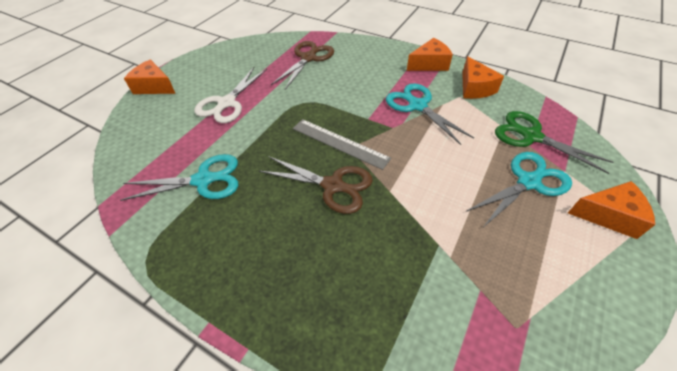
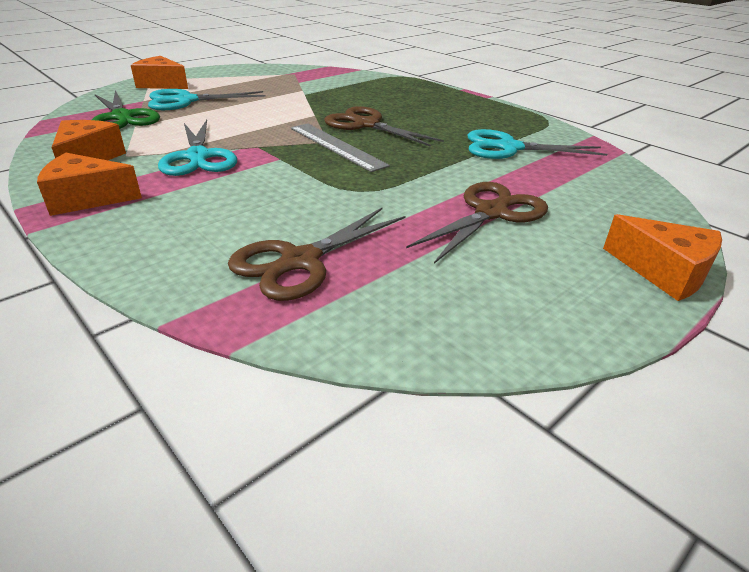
camera: 165 degrees left, 15 degrees down
white scissors [194,67,267,123] -> brown scissors [406,182,548,264]

